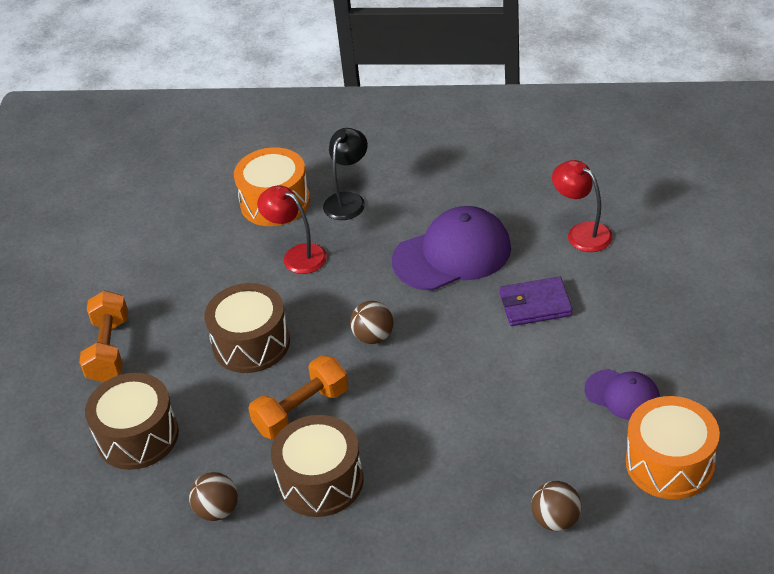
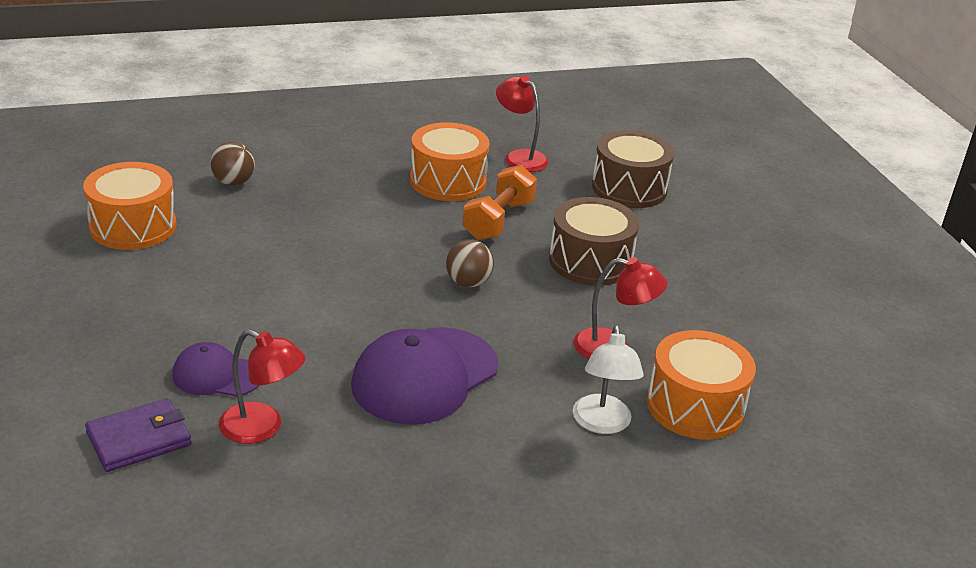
camera: 150 degrees right, 10 degrees down
orange dumbbell [79,290,128,382] -> none
brown ball [189,472,238,521] -> red lamp [496,76,549,172]
brown drum [271,415,364,517] -> orange drum [410,122,489,201]
black lamp [323,128,368,220] -> white lamp [573,325,644,434]
purple wallet [500,277,573,326] -> purple wallet moved to [85,398,191,472]
purple cap [585,369,660,420] -> purple cap moved to [172,342,259,397]

